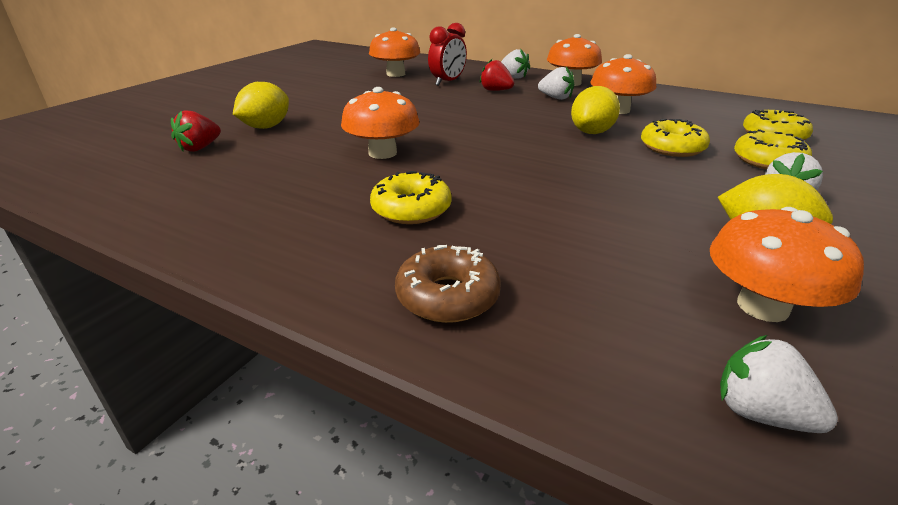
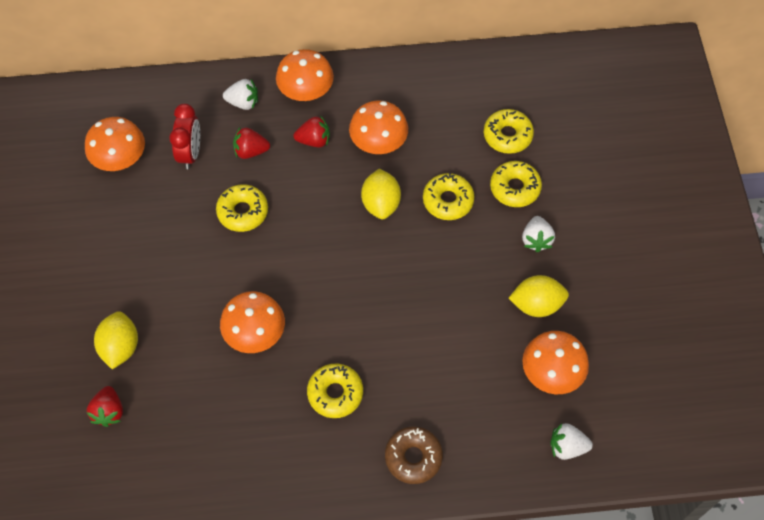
camera: 35 degrees left, 30 degrees up
white strawberry [538,67,574,100] -> red strawberry [293,115,330,148]
none -> yellow donut [216,184,268,232]

